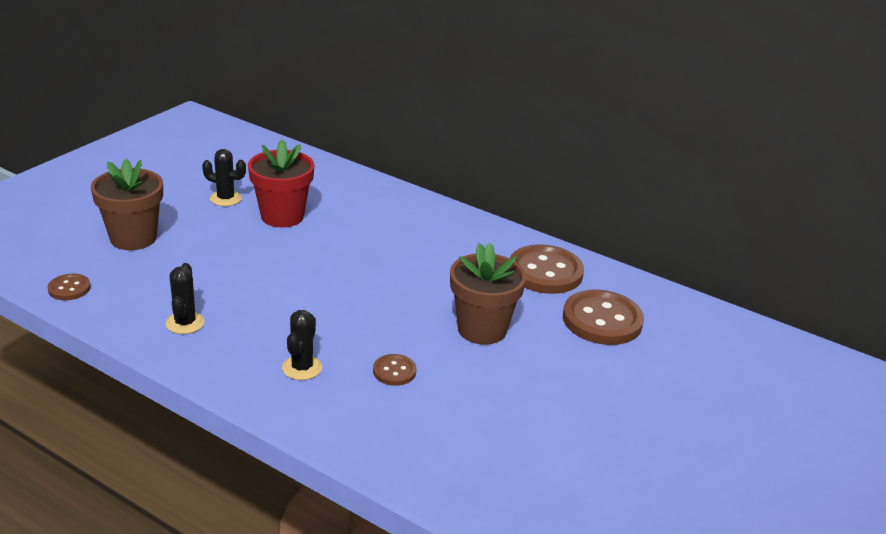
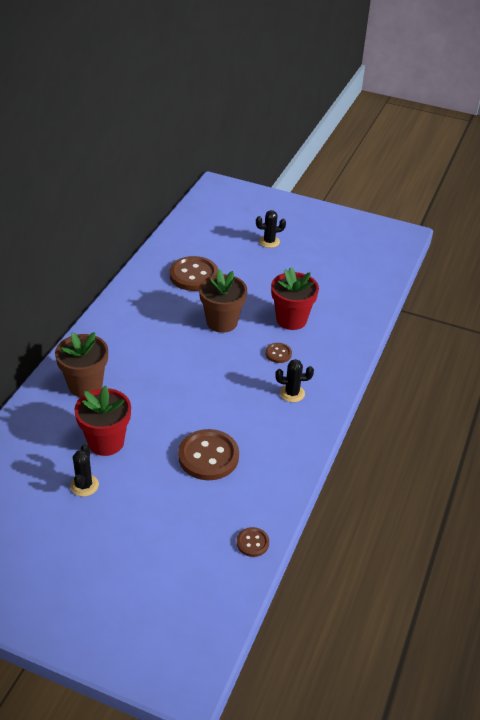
camera: 100 degrees left, 10 degrees up
brown flower pot [91,159,163,250] -> brown flower pot moved to [55,332,108,397]
black cactus [166,263,205,334] -> black cactus moved to [256,210,286,248]
brown button [510,244,584,294] -> brown button moved to [178,429,239,480]
none -> red flower pot [271,267,319,330]

